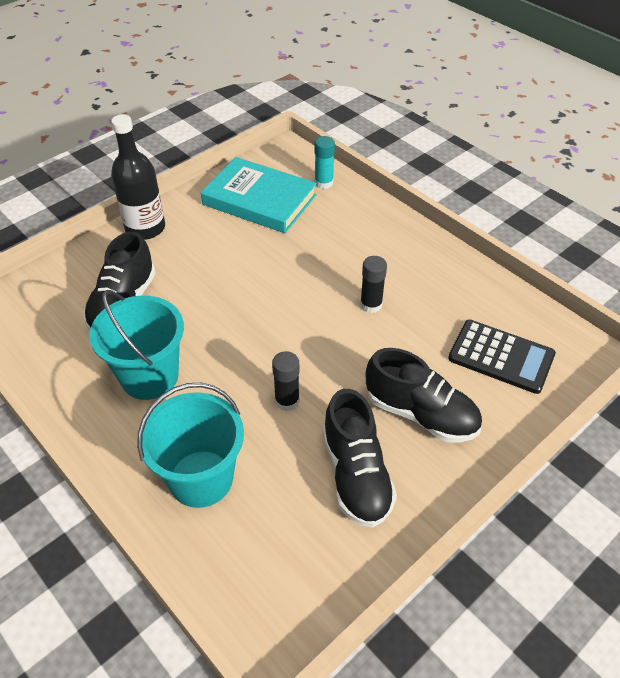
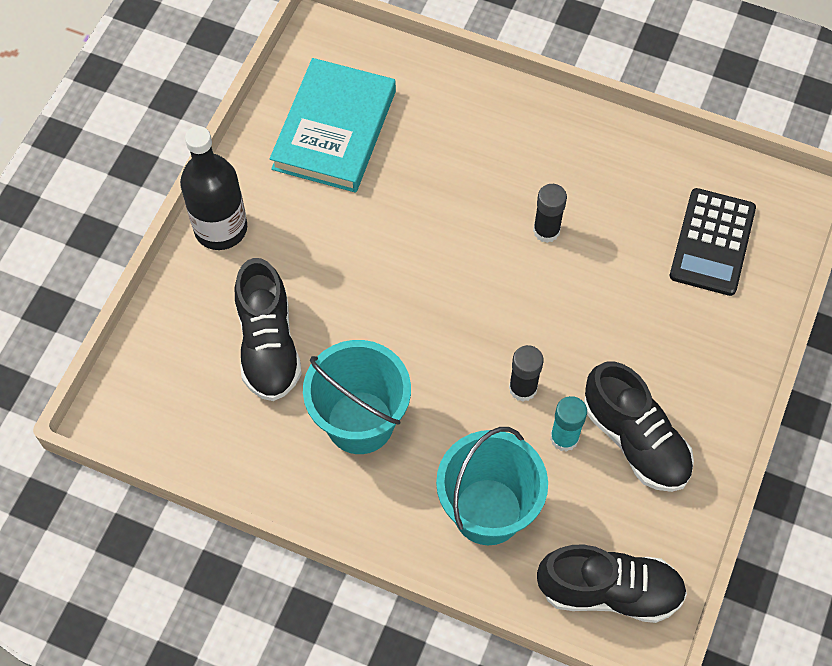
camera: 25 degrees left, 15 degrees up
turquoise book [201,157,317,233] -> turquoise book turned 75 degrees counterclockwise [270,58,396,193]
turquoise glue stick [314,136,335,189] -> turquoise glue stick moved to [550,396,587,452]
black shoe [366,348,482,443] -> black shoe moved to [537,545,687,623]
black calculator [448,320,556,394] -> black calculator turned 105 degrees clockwise [670,188,756,296]

